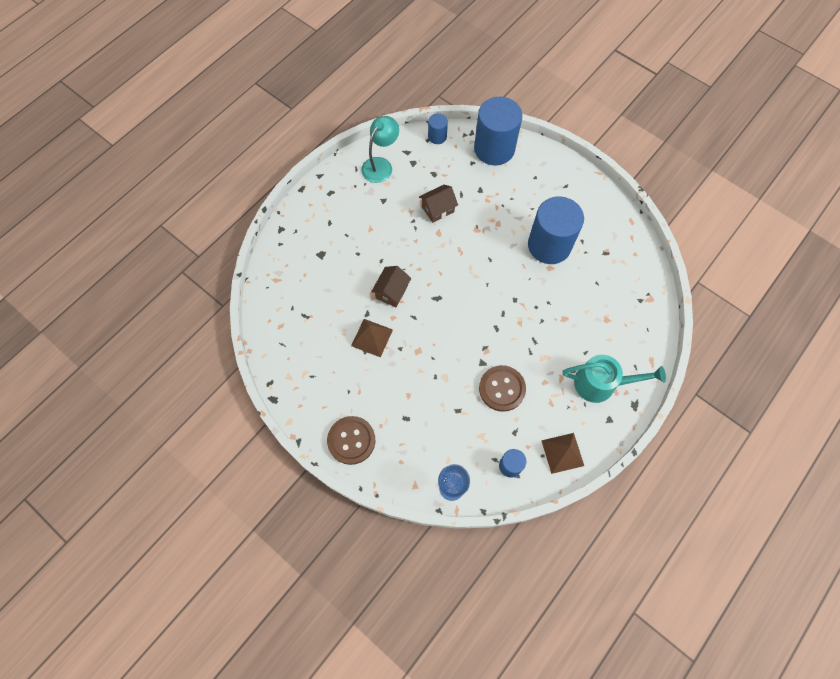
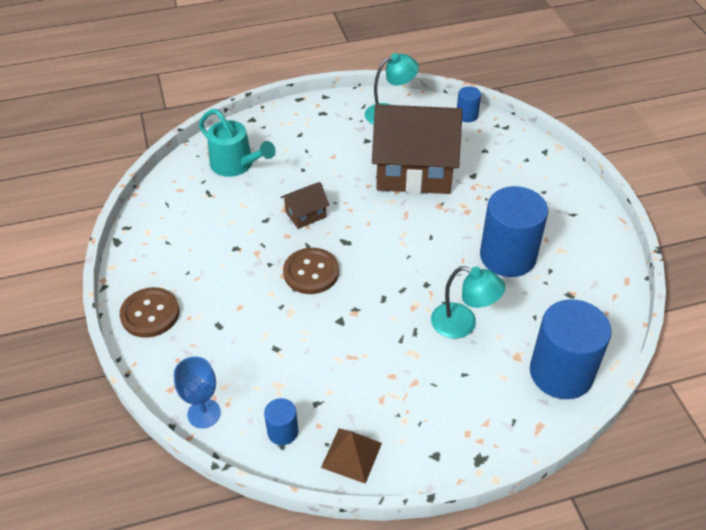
camera: 35 degrees right, 20 degrees down
brown pyramid [351,319,393,358] -> none
brown house [419,185,458,223] -> brown house [372,104,463,194], size x2.34
blue cylinder [474,97,522,165] -> blue cylinder moved to [530,299,612,399]
brown button [479,365,526,412] -> brown button moved to [283,248,339,294]
turquoise watering can [562,355,666,403] -> turquoise watering can moved to [199,109,276,177]
none -> turquoise lamp [431,266,505,339]

